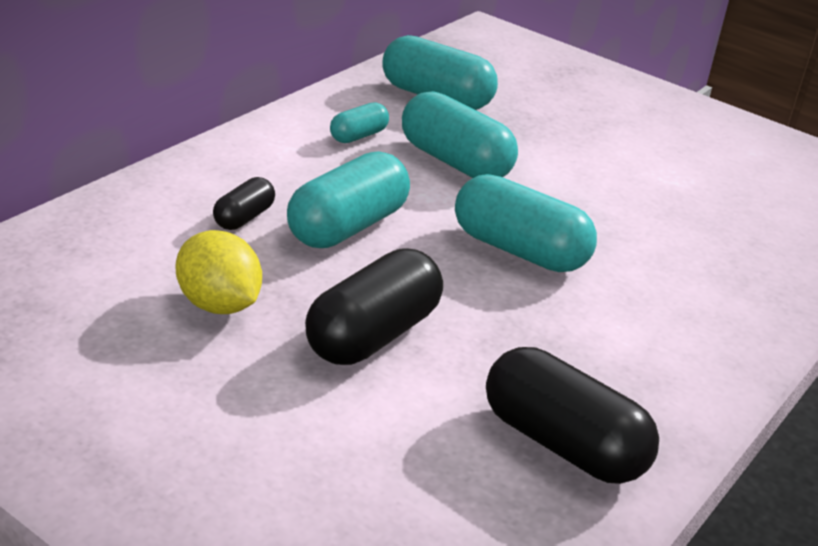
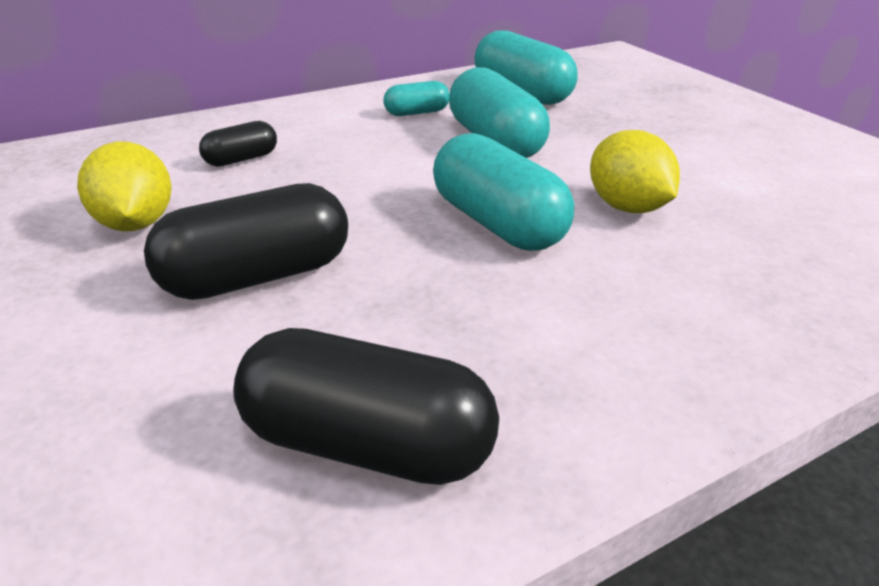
camera: 25 degrees right, 0 degrees up
turquoise capsule [287,151,410,248] -> none
black capsule [486,347,659,484] -> black capsule turned 45 degrees counterclockwise [233,328,499,485]
none -> yellow lemon [590,130,680,213]

